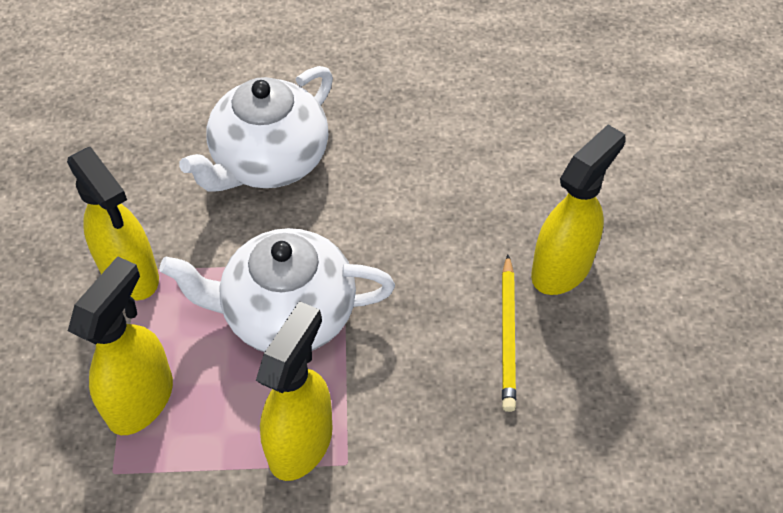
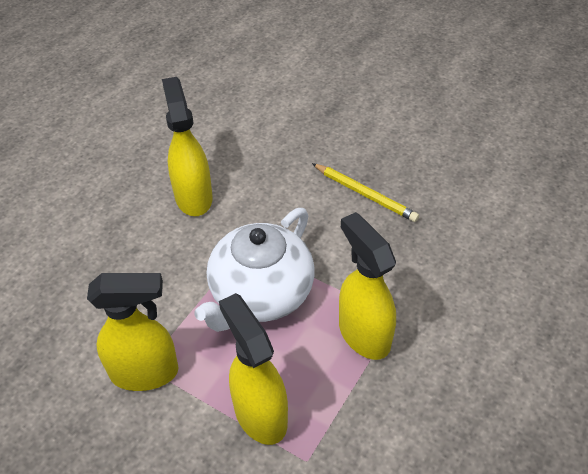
camera: 55 degrees left, 5 degrees down
white teapot [179,66,333,192] -> none
yellow spray bottle [531,124,626,295] -> yellow spray bottle moved to [162,77,213,216]

